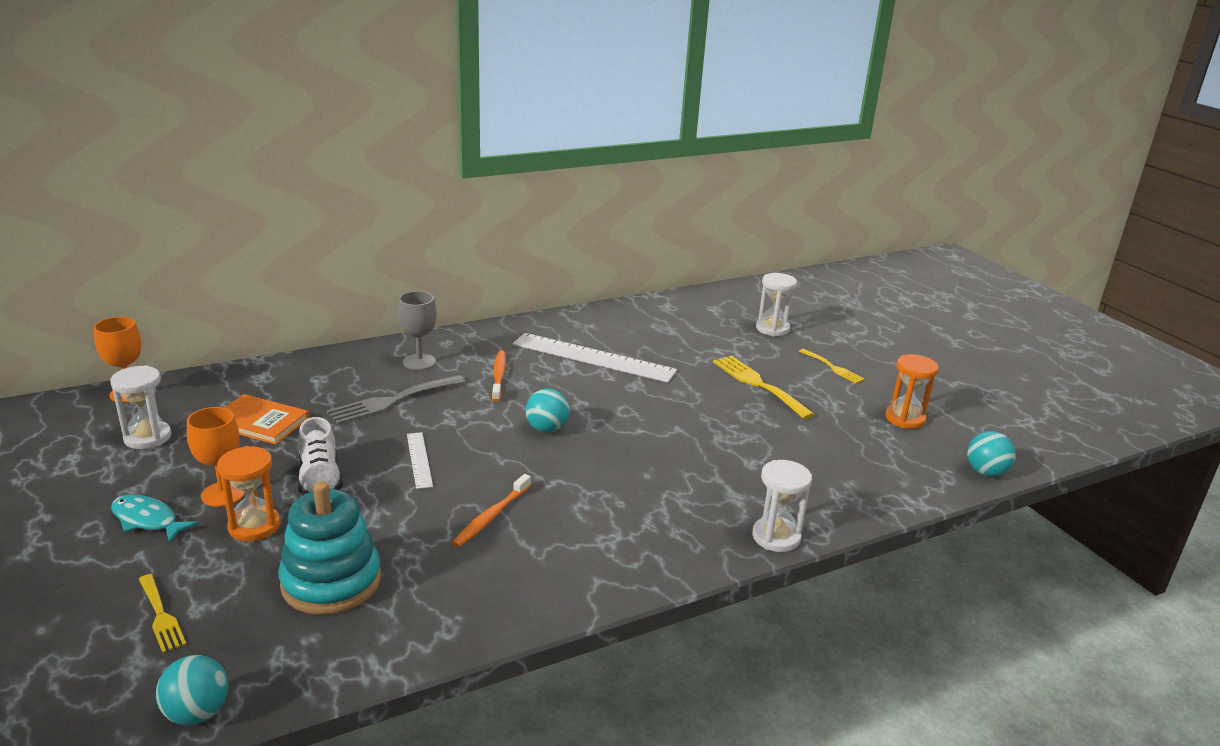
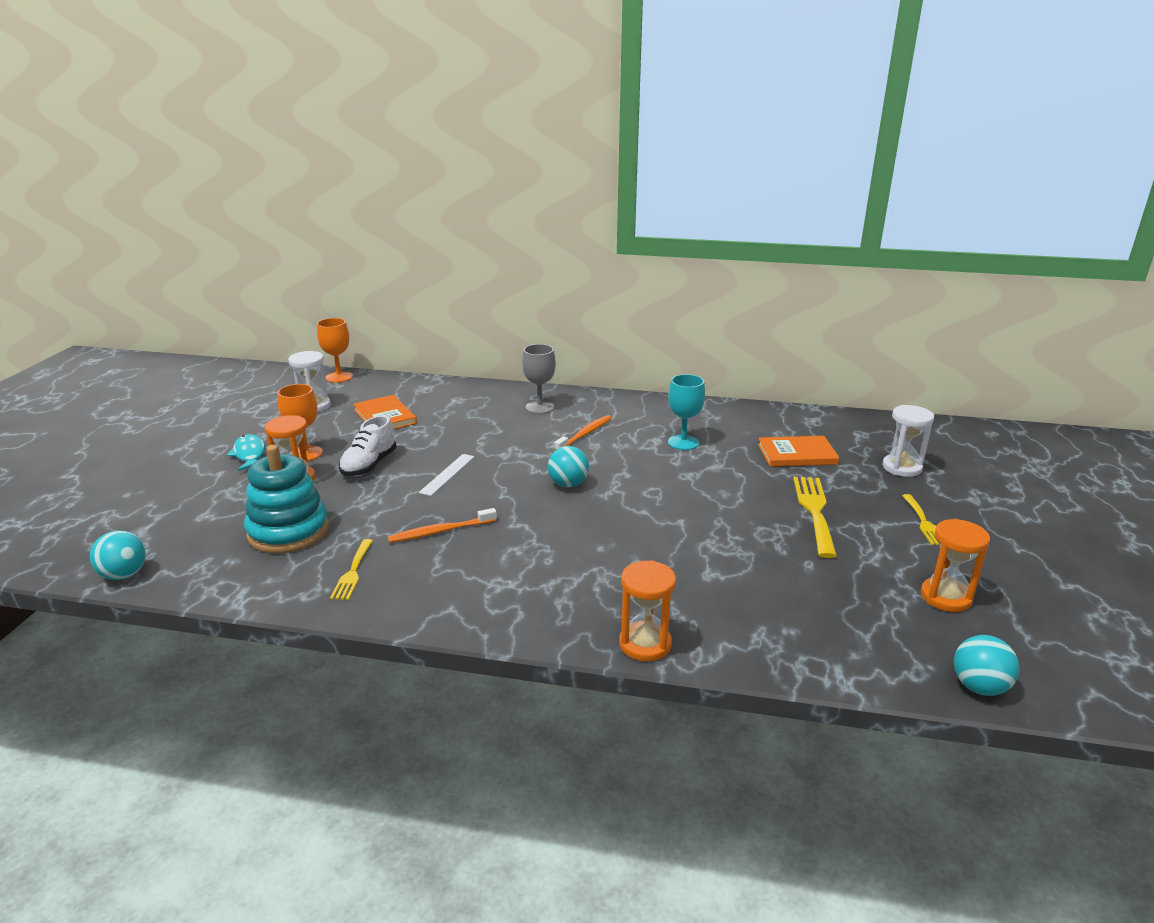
camera: 40 degrees right, 0 degrees up
yellow fork [139,574,186,653] -> yellow fork moved to [330,539,373,600]
grey fork [327,375,466,425] -> none
white ruler [513,333,677,383] -> turquoise goblet [668,374,705,450]
white hourglass [752,460,812,552] -> orange hourglass [619,560,676,661]
none -> orange book [758,436,839,467]

